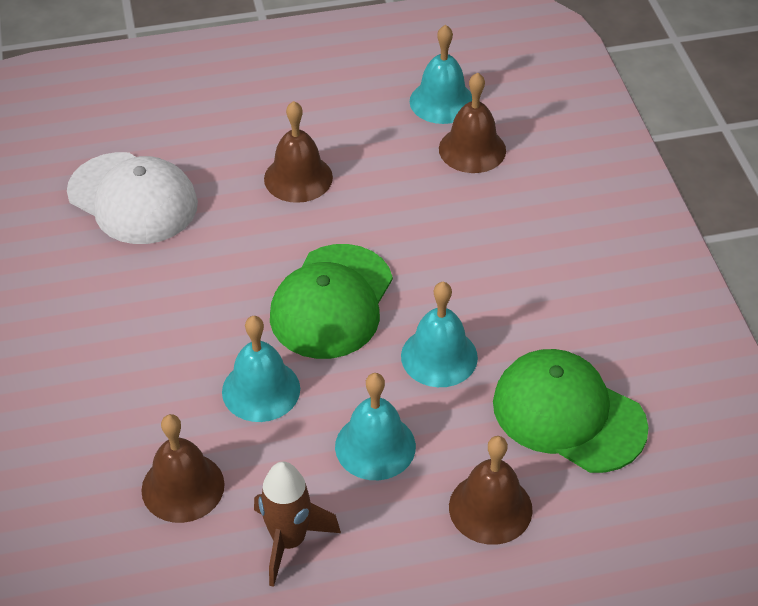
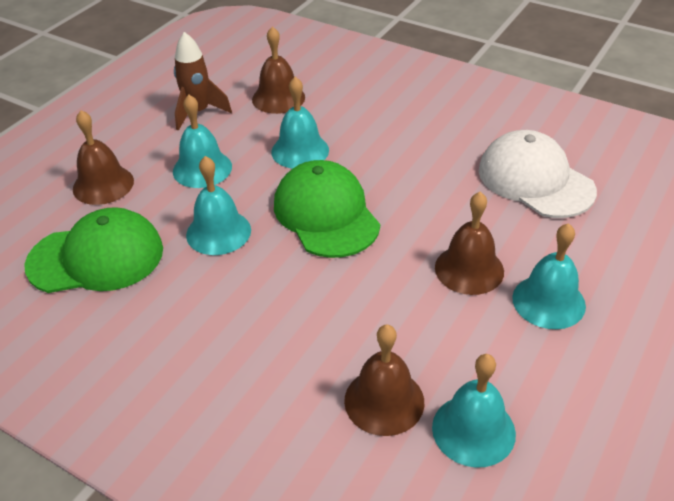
camera: 135 degrees right, 5 degrees down
white cap [67,152,198,244] -> white cap turned 60 degrees clockwise [479,130,597,218]
none -> turquoise bell [512,223,586,329]

